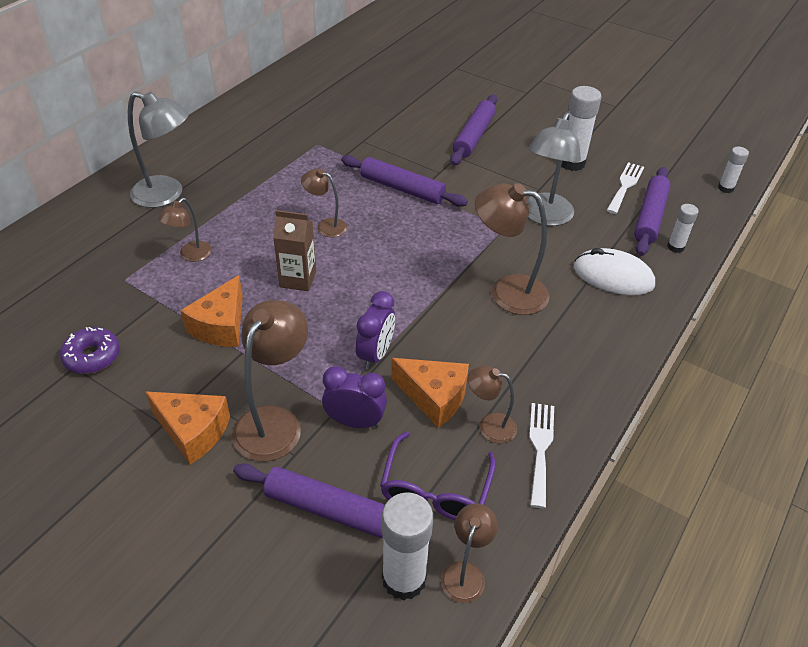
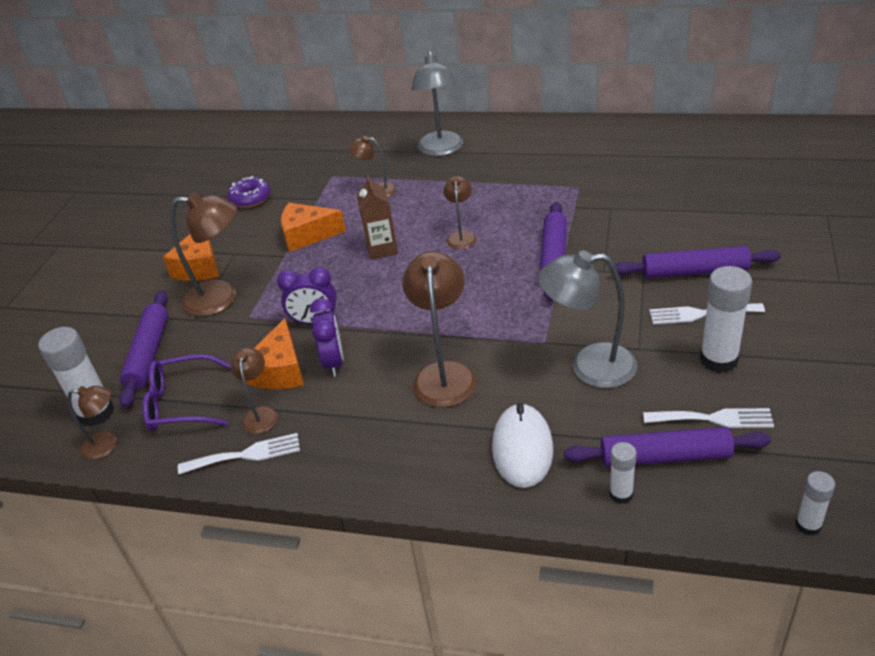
camera: 75 degrees right, 5 degrees down
purple clock [322,366,387,428] -> purple clock moved to [310,298,344,377]
none -> white fork [649,303,765,325]

